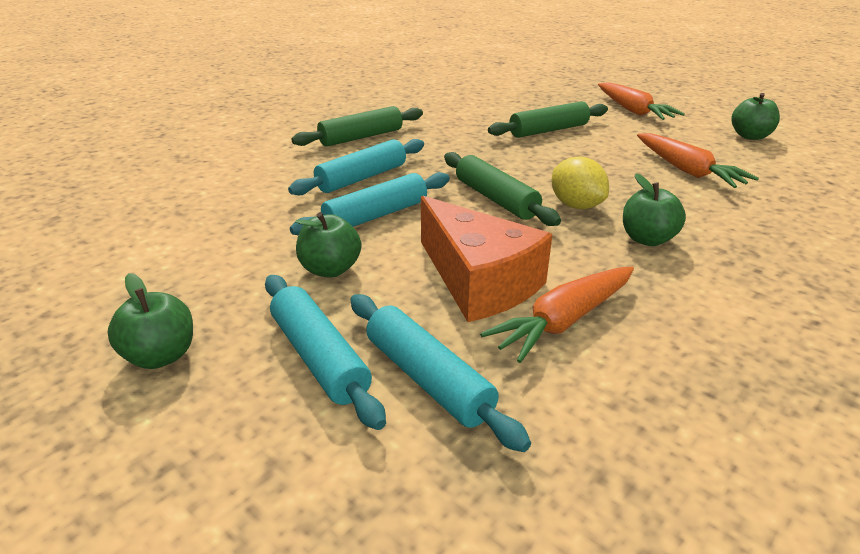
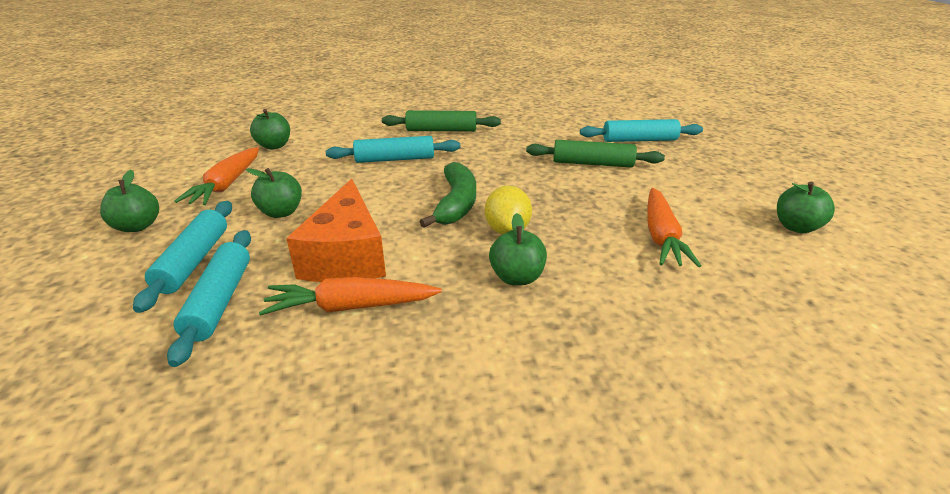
camera: 35 degrees right, 0 degrees up
turquoise rolling pin [290,172,450,235] -> turquoise rolling pin moved to [580,119,703,142]
green rolling pin [444,152,561,226] -> green banana [420,162,476,228]
orange carrot [598,82,685,120] -> orange carrot moved to [174,147,259,205]
none -> green apple [250,109,290,149]

